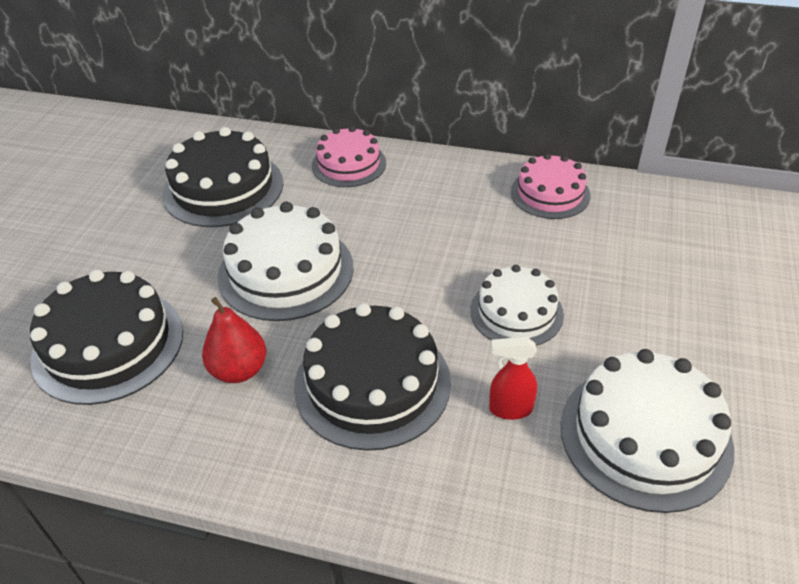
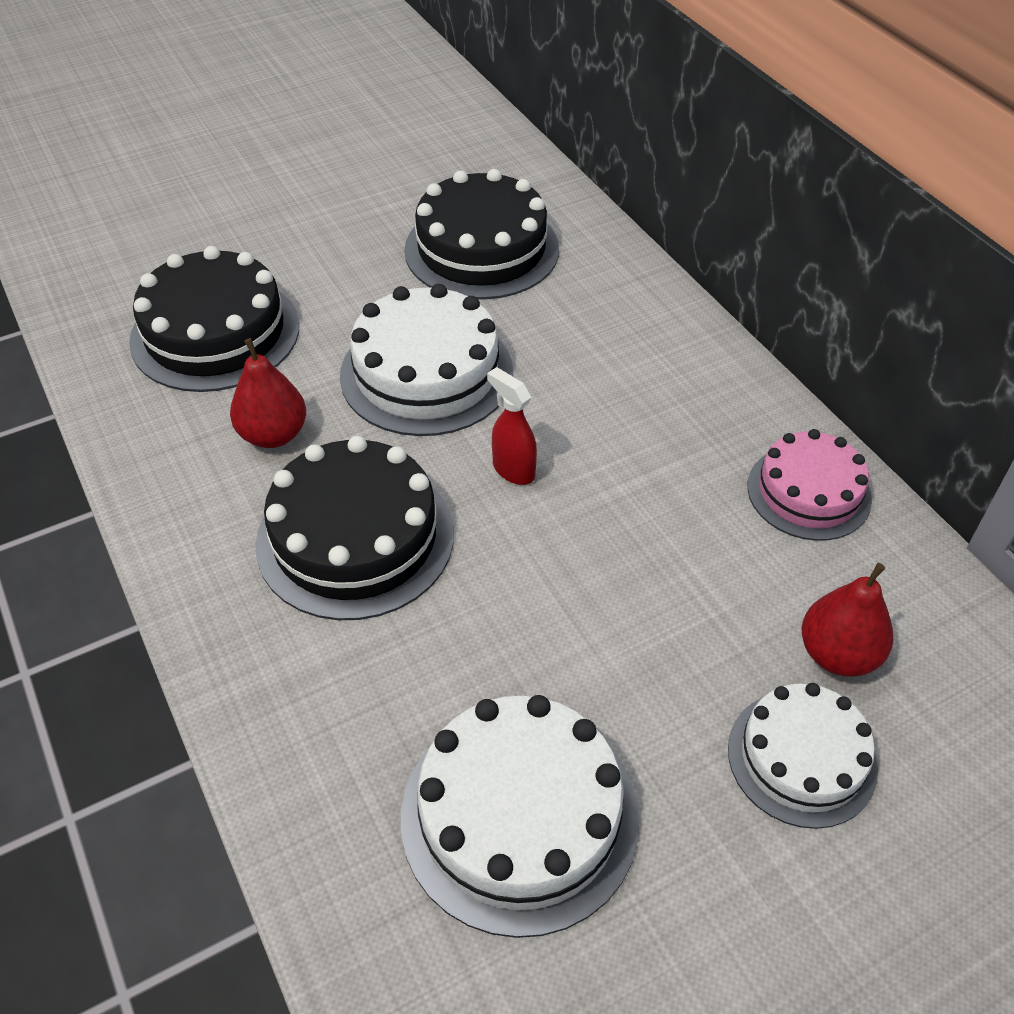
camera: 45 degrees right, 5 degrees up
pink cake [312,126,386,187] -> none
white cake [471,265,564,346] -> white cake moved to [728,683,878,829]
red spray bottle [489,336,537,420] -> red spray bottle moved to [487,367,537,485]
none -> red pear [802,563,893,676]

